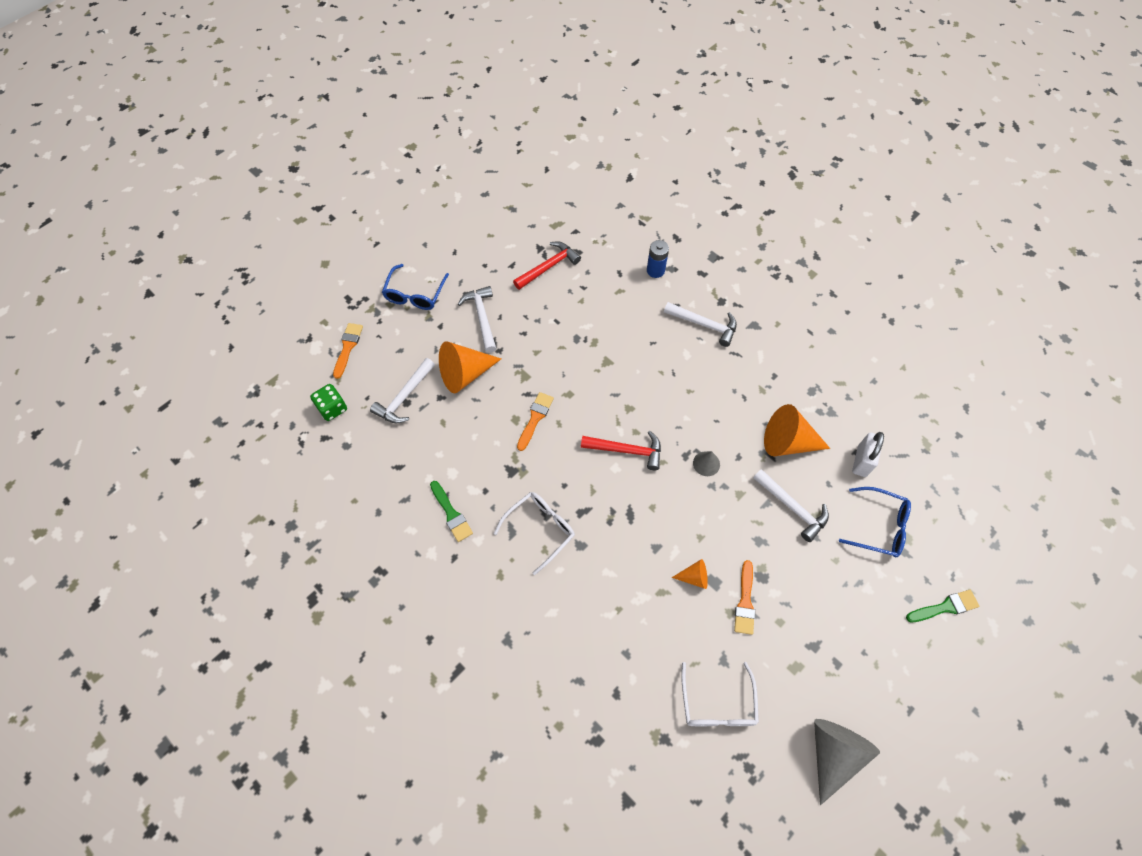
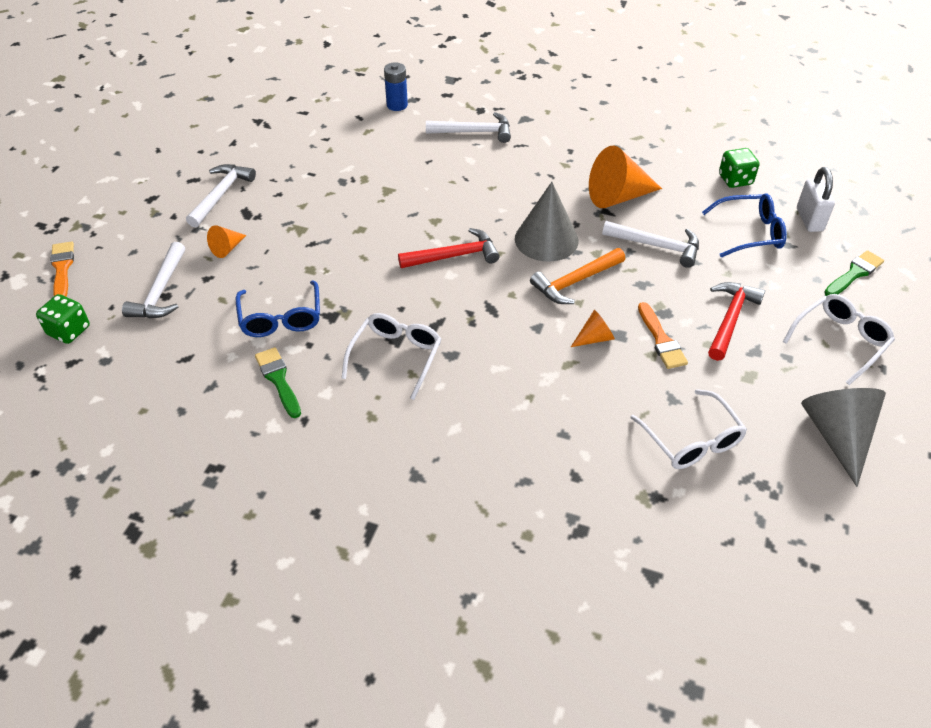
camera: 25 degrees left, 15 degrees down
blue glasses [382,264,449,310] -> blue glasses moved to [236,280,320,337]
green brush [430,481,473,542] -> green brush turned 150 degrees counterclockwise [255,347,301,418]
orange cone [439,341,501,393] -> orange cone [207,225,246,258], size x0.50
white hammer [458,286,496,353] -> white hammer turned 60 degrees clockwise [186,164,256,228]
red hammer [513,241,581,290] -> red hammer moved to [708,282,765,361]
orange brush [517,392,554,451] -> none
grey cone [693,451,720,476] -> grey cone [515,182,579,262], size x1.99
white padlock [852,432,884,477] -> white padlock moved to [797,167,835,232]
none -> orange hammer [530,248,625,304]
none -> green dice [719,148,759,188]
none -> white glasses [783,294,895,385]

